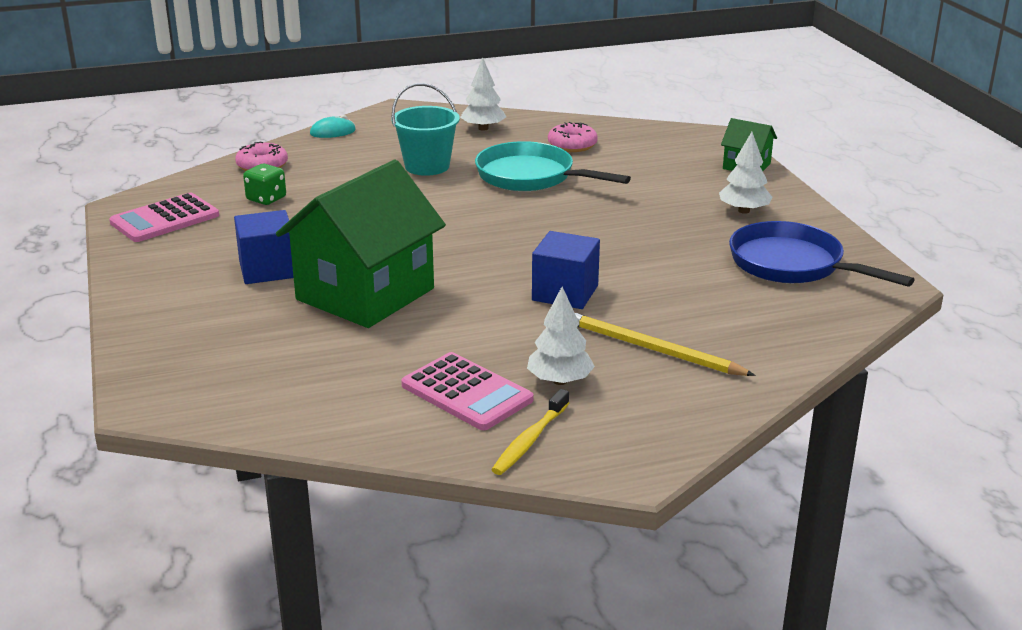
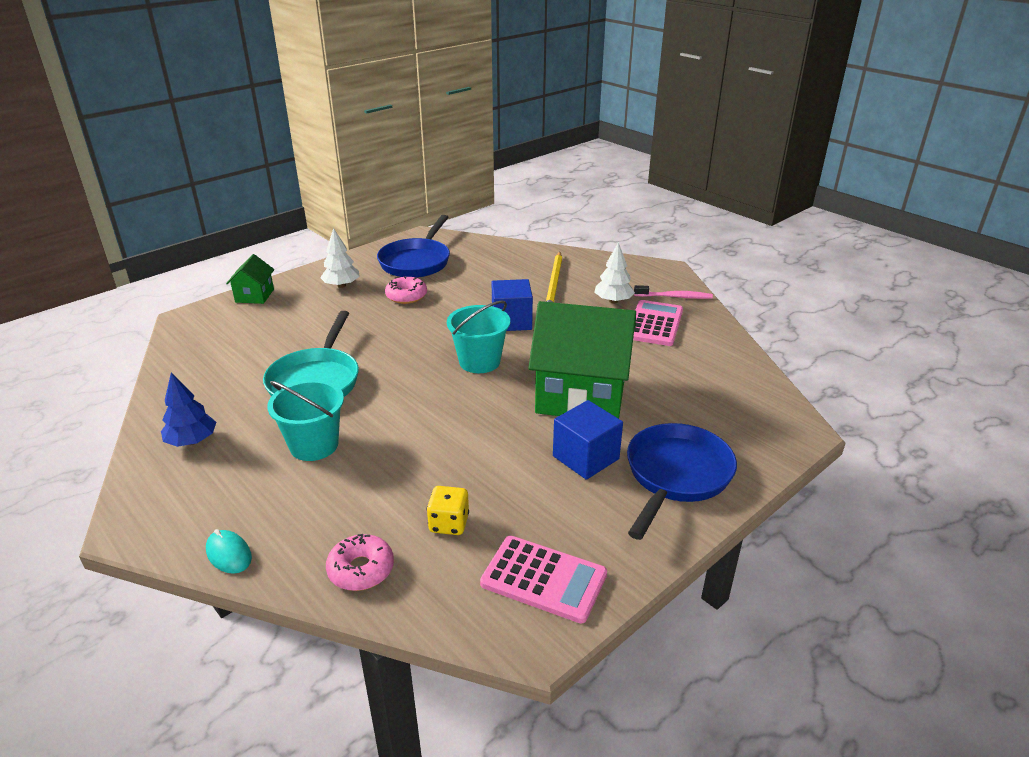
camera: 115 degrees left, 5 degrees up
green dice [243,164,286,205] -> yellow dice [427,486,469,535]
white tree [460,57,506,131] -> blue tree [161,372,216,447]
yellow toothbrush [491,389,569,475] -> pink toothbrush [634,285,713,299]
pink donut [548,122,598,152] -> pink donut moved to [385,276,427,304]
none -> turquoise bucket [447,301,510,373]
none -> blue pan [627,423,737,540]

